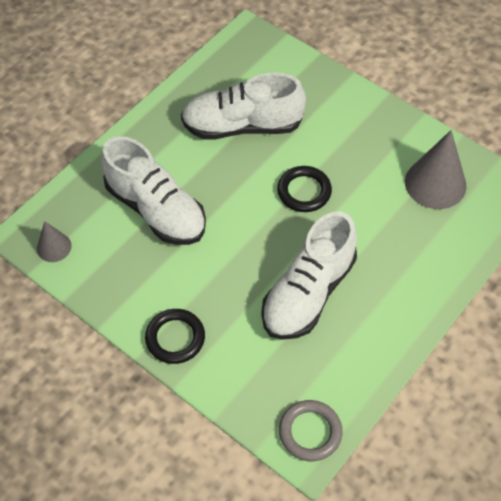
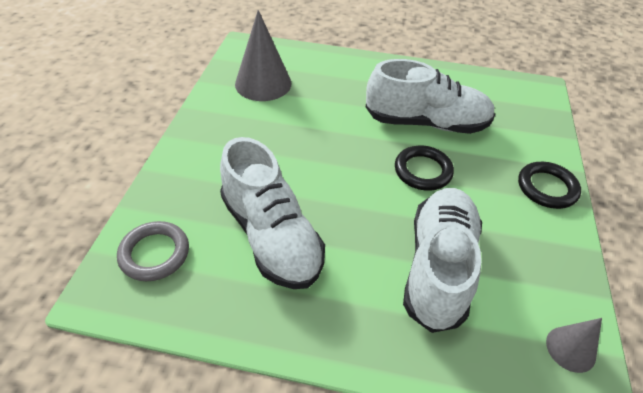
camera: 120 degrees left, 10 degrees down
black ring [277,166,332,212] -> black ring moved to [395,146,454,191]
grey ring [279,400,343,461] -> grey ring moved to [117,221,189,281]

